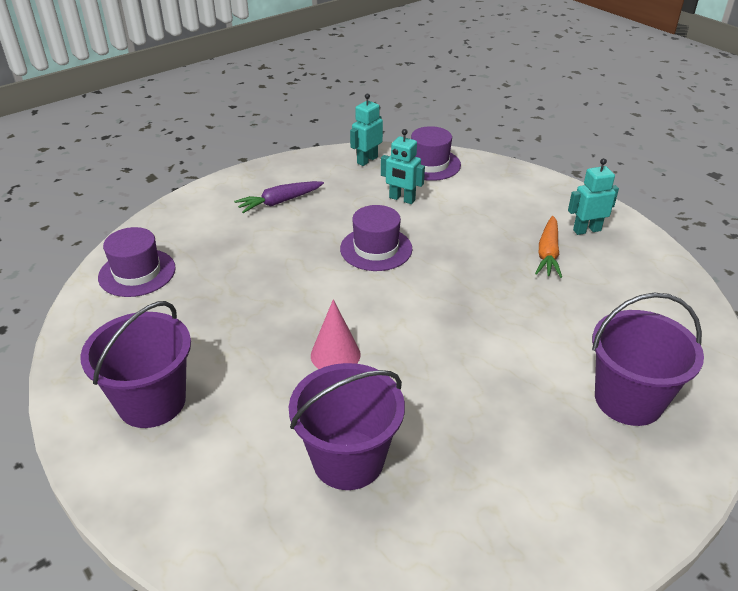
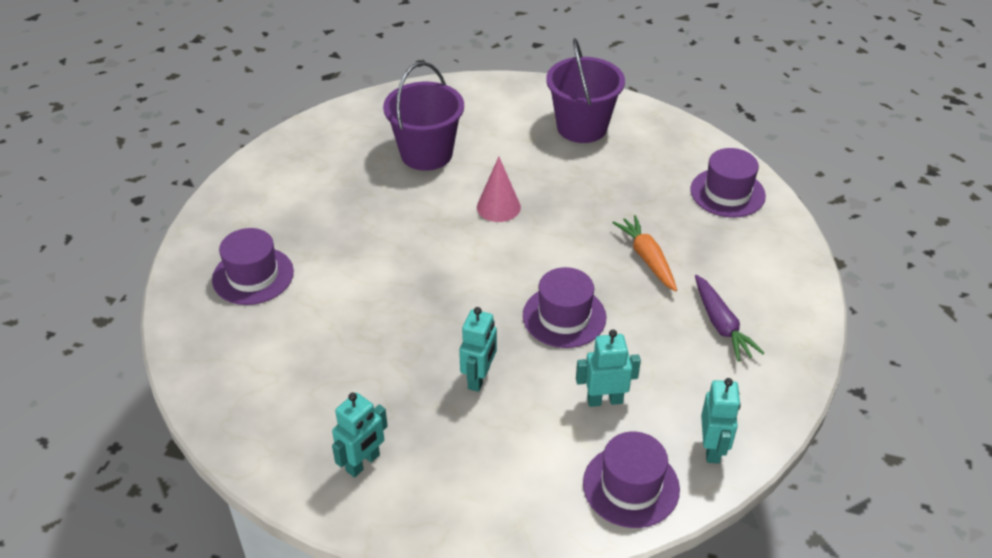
camera: 145 degrees right, 5 degrees up
purple carrot [234,181,324,213] -> purple carrot turned 135 degrees clockwise [695,275,764,362]
orange carrot [535,216,562,278] -> orange carrot moved to [612,215,677,292]
purple bucket [592,293,704,426] -> purple hat [212,228,294,305]
none -> turquoise robot [459,307,497,392]

